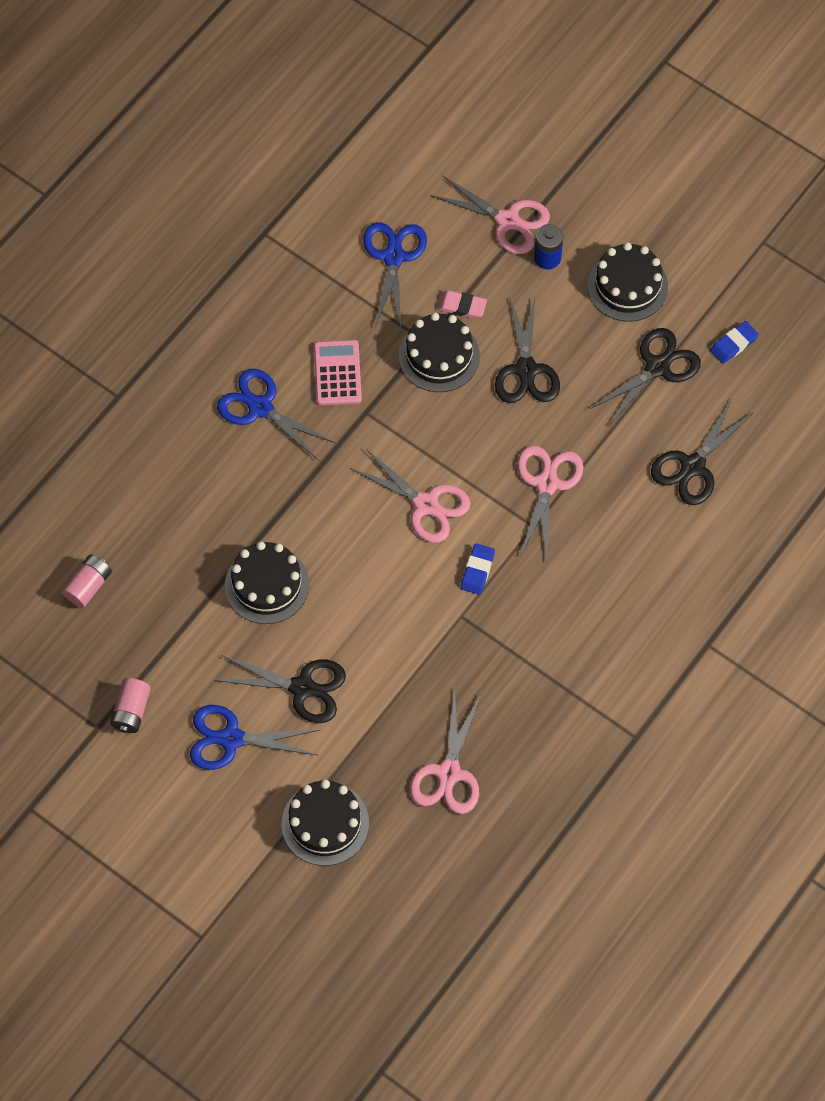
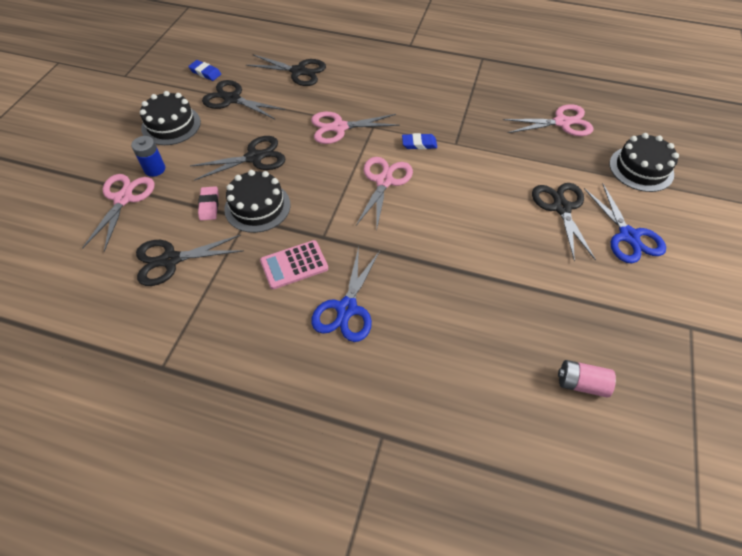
camera: 110 degrees left, 10 degrees down
pink battery [110,678,151,733] -> none
black cake [225,541,309,624] -> none
blue scissors [363,222,427,327] -> black scissors [136,235,244,286]

